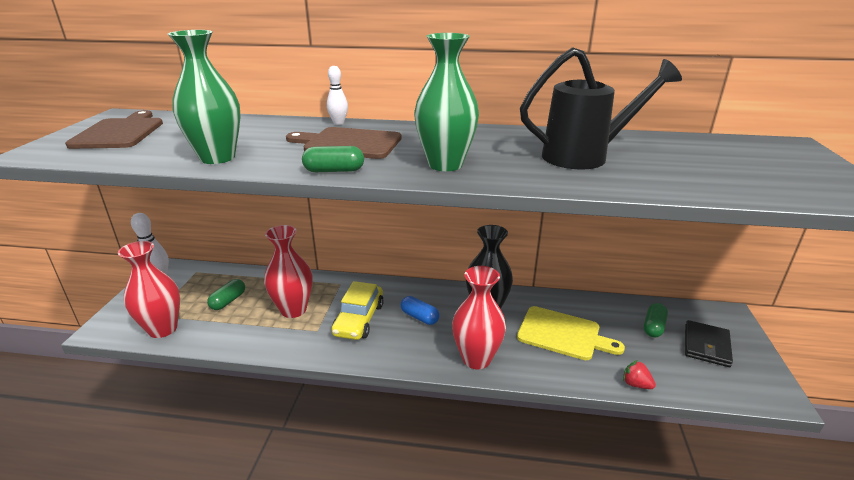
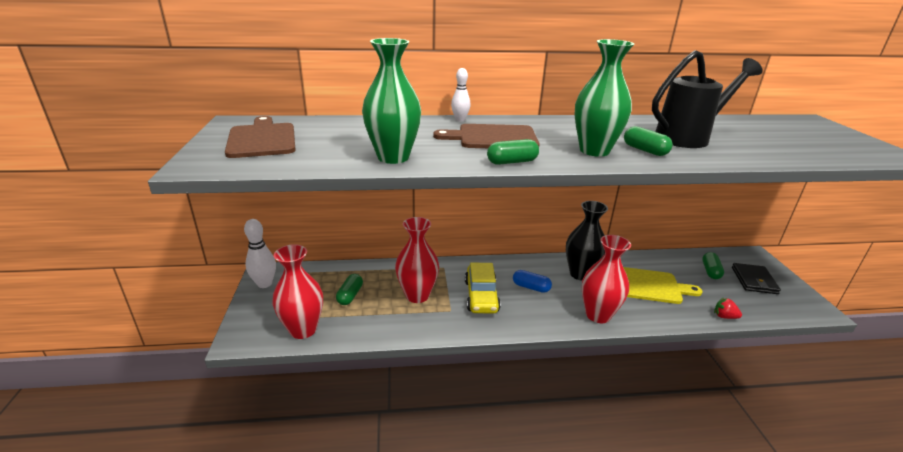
camera: 15 degrees left, 0 degrees up
none -> green capsule [624,126,673,156]

